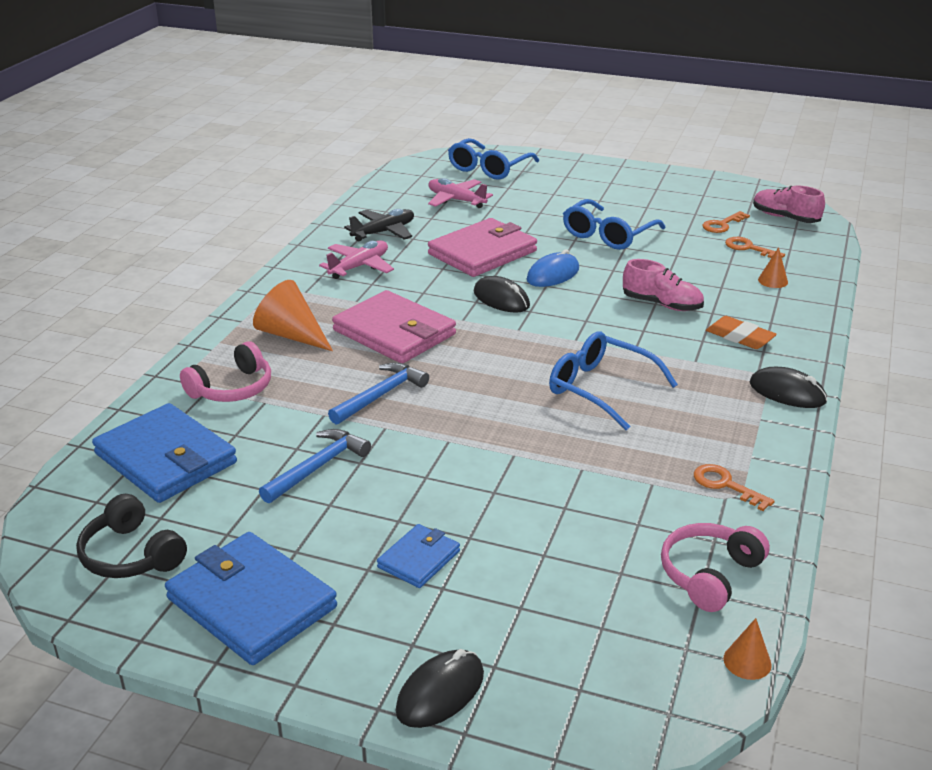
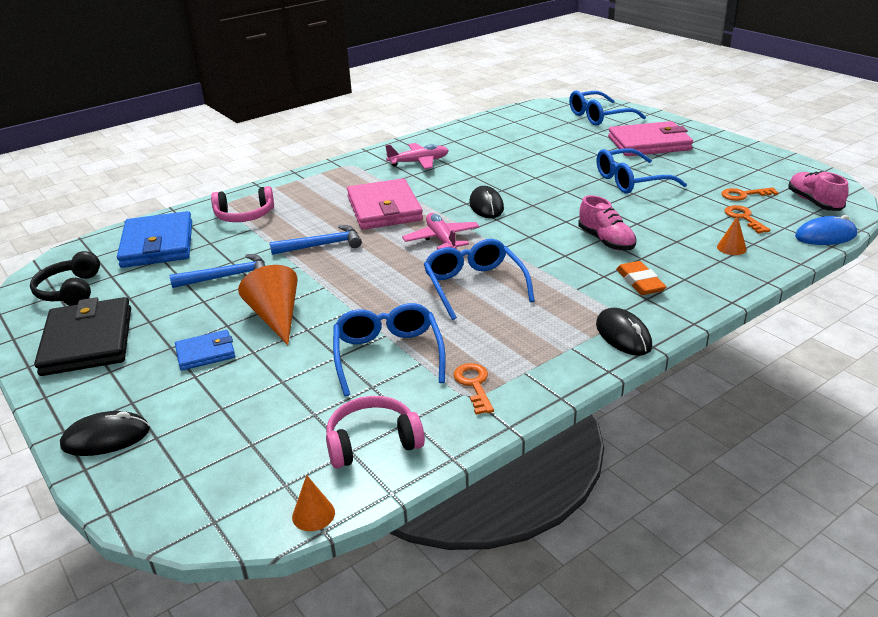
camera: 35 degrees right, 0 degrees up
blue wallet [165,532,337,665] -> black wallet [34,297,131,376]
orange cone [253,280,333,351] -> orange cone moved to [238,265,298,345]
black plane [344,209,414,241] -> none
pink plane [428,178,493,208] -> pink plane moved to [402,213,480,249]
pink wallet [428,218,537,277] -> pink wallet moved to [608,121,693,156]
blue mouse [527,249,579,287] -> blue mouse moved to [795,215,857,245]
none -> blue glasses [333,303,446,396]

